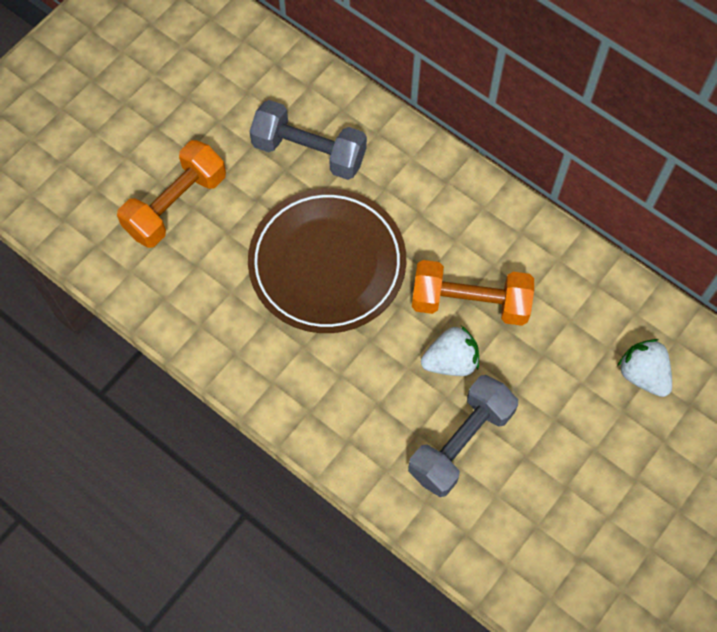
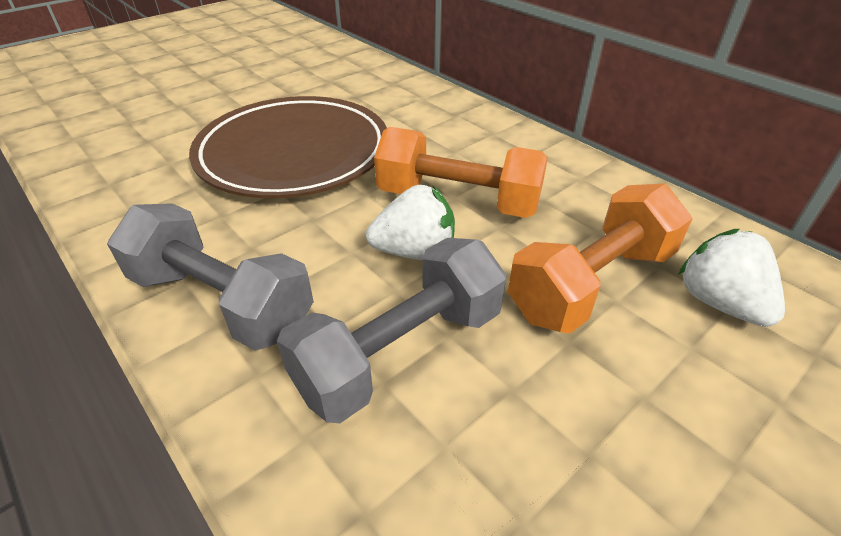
camera: 10 degrees right, 25 degrees down
orange dumbbell [117,140,226,248] -> orange dumbbell moved to [508,184,693,334]
grey dumbbell [249,100,367,180] -> grey dumbbell moved to [107,203,314,351]

